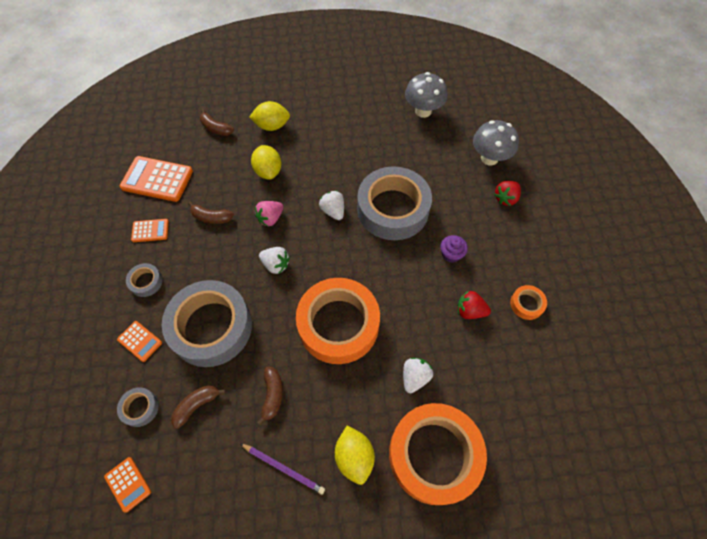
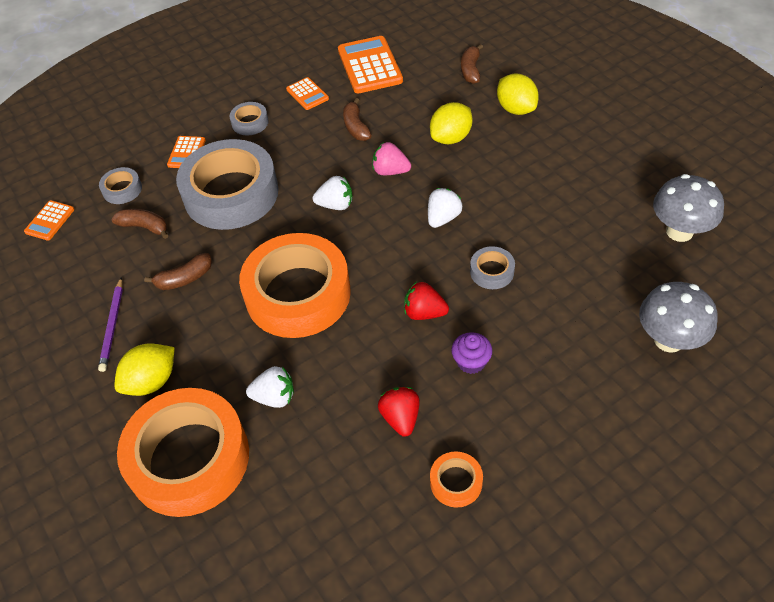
camera: 65 degrees right, 10 degrees down
white strawberry [259,247,290,274] -> white strawberry turned 90 degrees counterclockwise [313,176,353,210]
grey tape [357,166,432,240] -> grey tape [470,246,515,289], size x0.42
red strawberry [494,181,521,206] -> red strawberry moved to [404,282,449,320]

